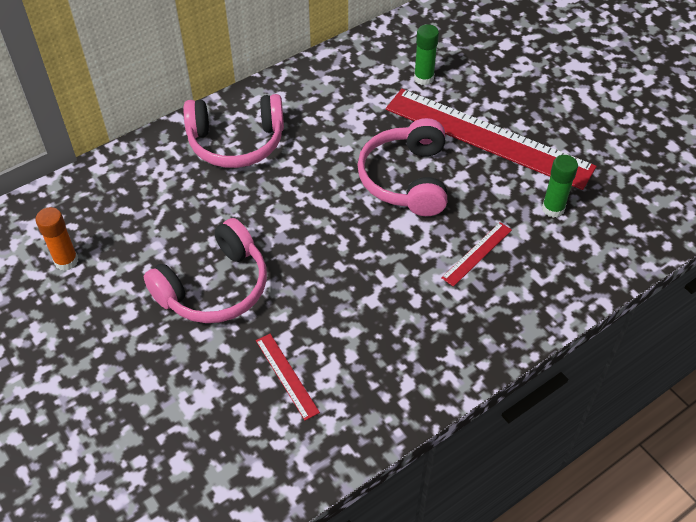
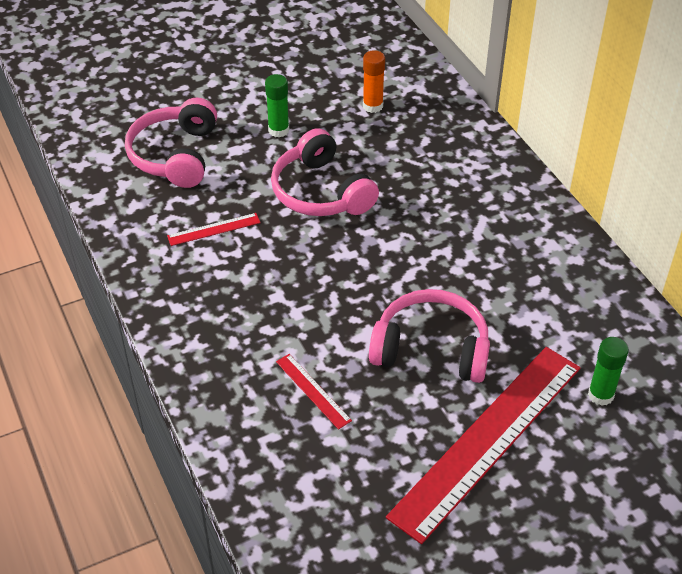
camera: 100 degrees right, 5 degrees down
pink headphones [184,94,284,168] -> pink headphones moved to [125,98,217,188]
green glue stick [542,155,578,218] -> green glue stick moved to [265,74,289,137]

